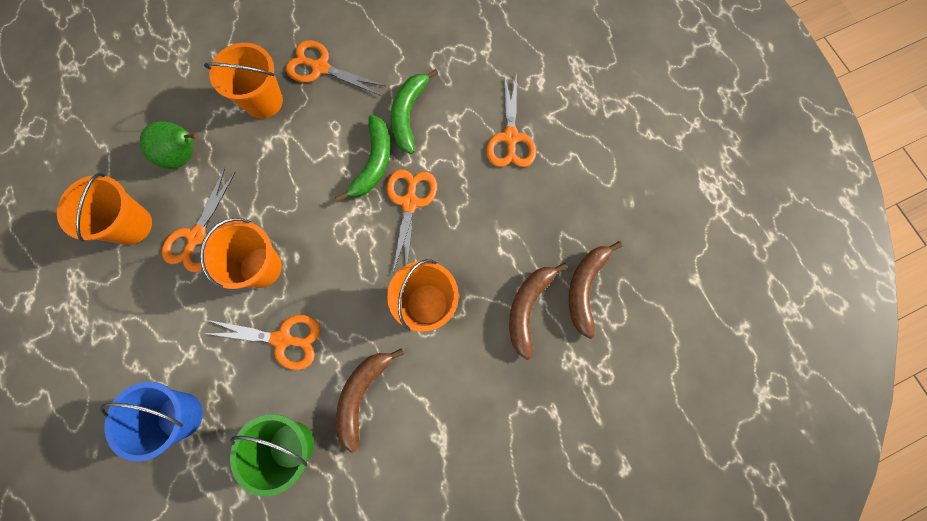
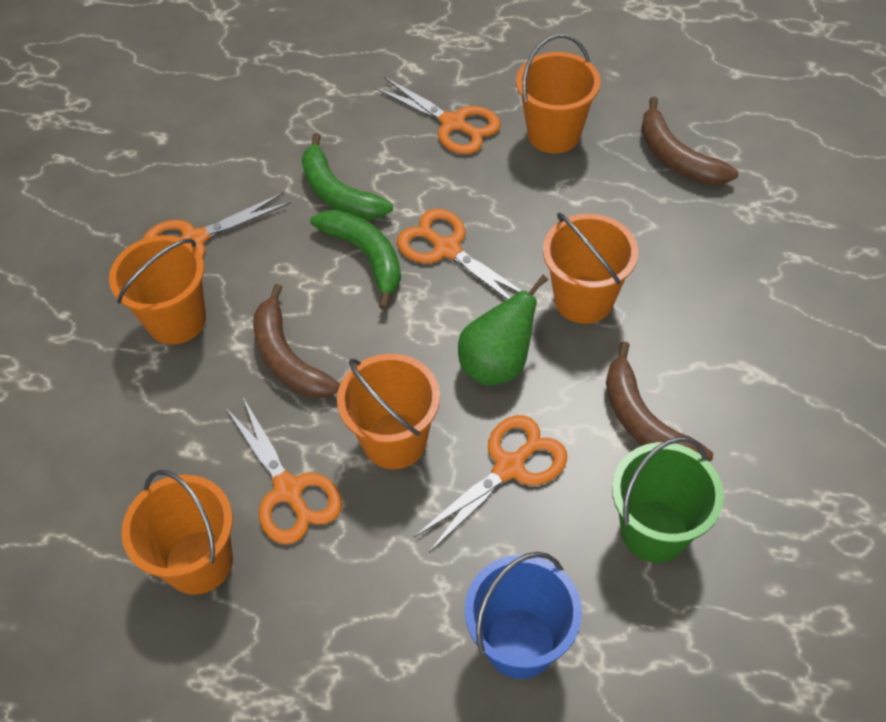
camera: 50 degrees left, 20 degrees down
green pear [140,121,198,169] -> green pear moved to [458,275,548,386]
brown banana [509,263,568,360] -> brown banana moved to [253,284,340,398]
none -> orange bucket [516,34,601,153]

